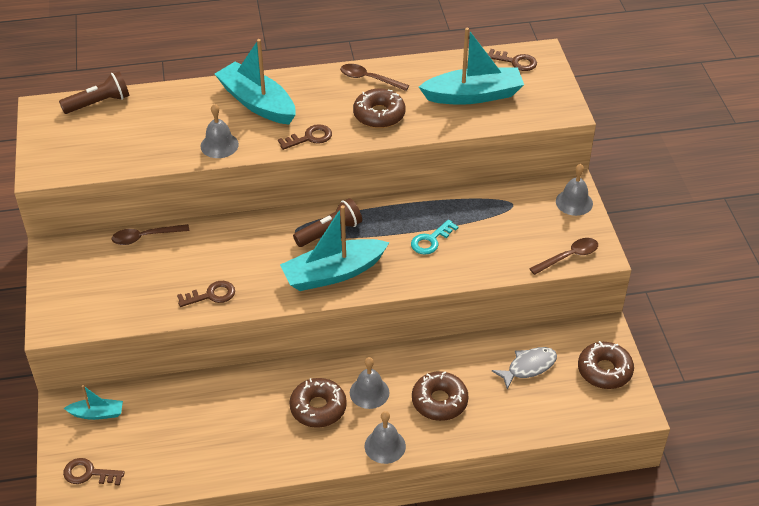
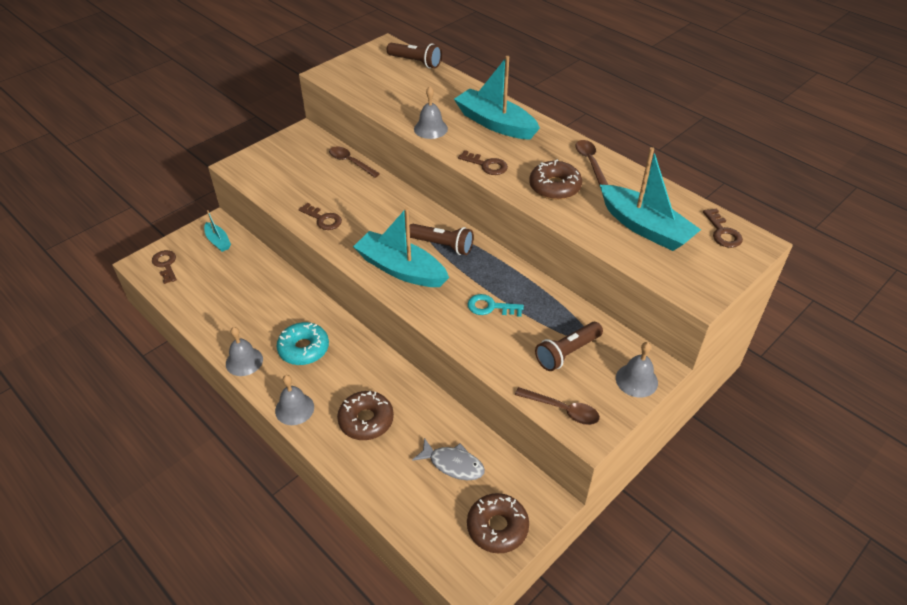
camera: 55 degrees right, 0 degrees up
turquoise boat [215,39,296,125] -> turquoise boat turned 60 degrees counterclockwise [454,56,540,140]
brown donut [289,378,347,428] -> turquoise donut [277,322,329,365]
grey bell [350,357,389,409] -> grey bell moved to [226,327,263,376]
none -> brown flashlight [535,322,603,371]

